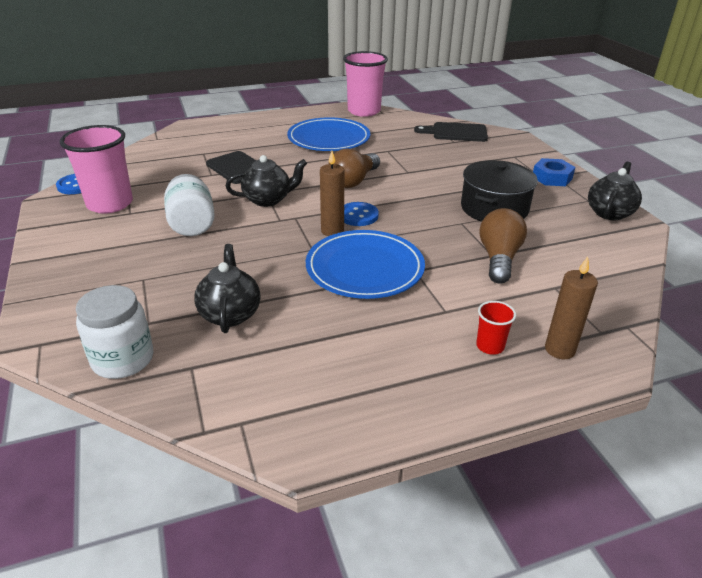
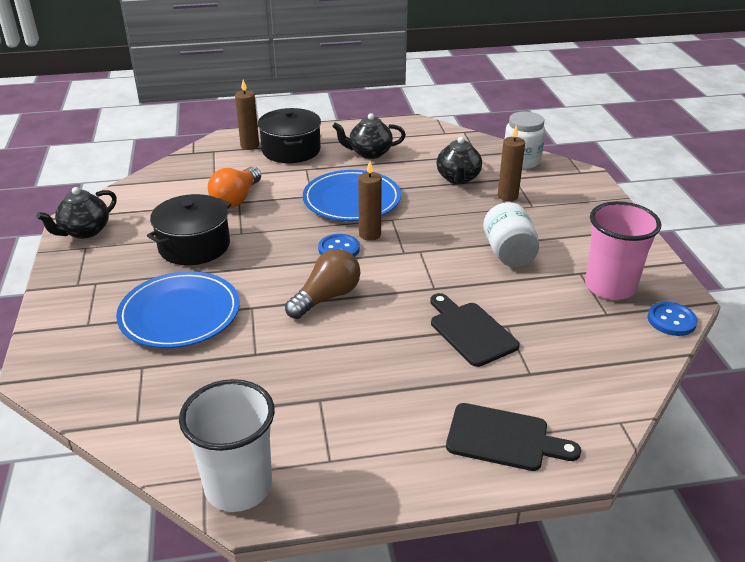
camera: 170 degrees left, 0 degrees up
black teapot [226,155,307,207] -> black teapot moved to [332,113,406,159]
blue plate [287,117,370,151] -> blue plate moved to [116,271,240,348]
pink cup [343,51,388,117] -> white cup [179,379,275,512]
black cutting board [414,122,488,142] -> black cutting board moved to [446,403,581,471]
red cup [476,301,516,355] -> black pot [258,108,321,163]
brown light bulb [479,208,527,283] -> orange light bulb [208,167,261,208]
blue nut [533,158,575,186] -> none
none -> brown candle [498,125,525,201]

